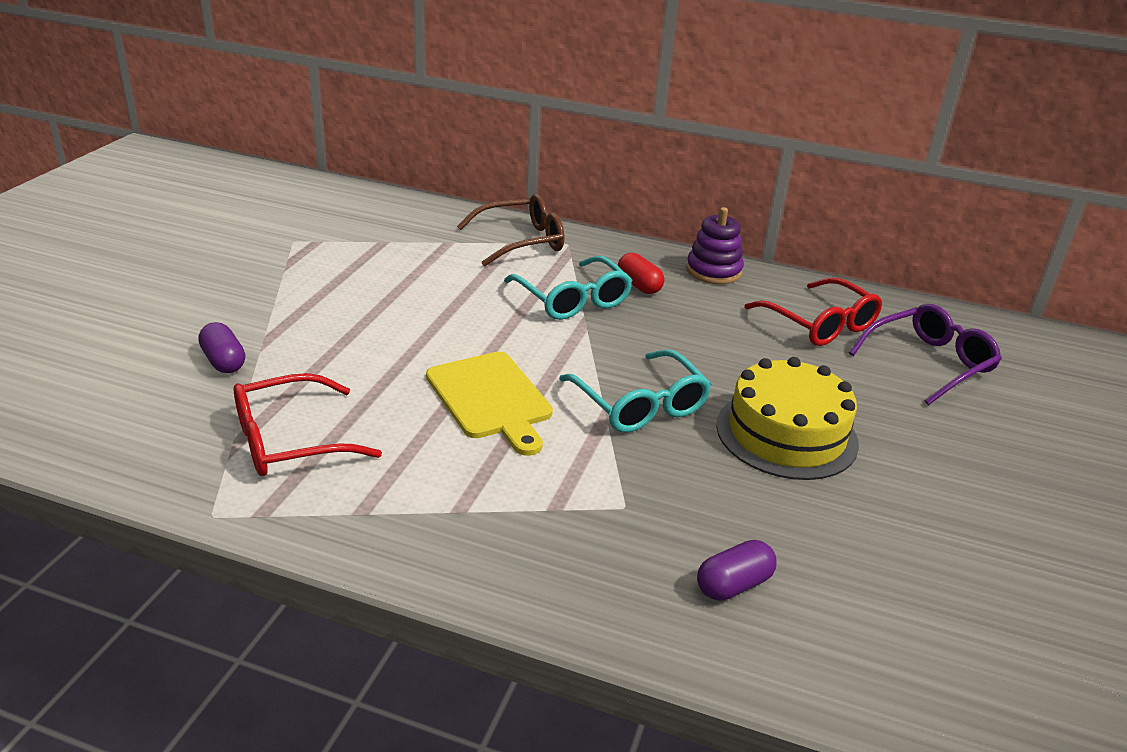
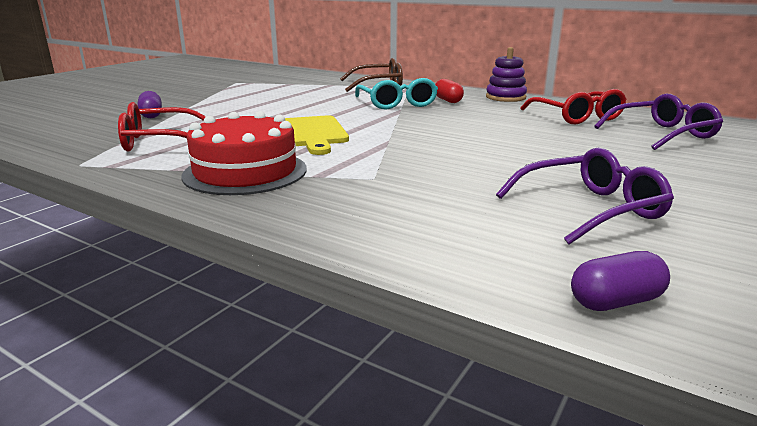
camera: 15 degrees right, 10 degrees down
turquoise glasses [559,349,712,433] -> none
purple capsule [697,540,777,601] -> purple capsule moved to [571,251,670,311]
yellow cake [716,357,859,480] -> none
none -> red cake [181,111,307,195]
none -> purple glasses [496,148,674,245]

